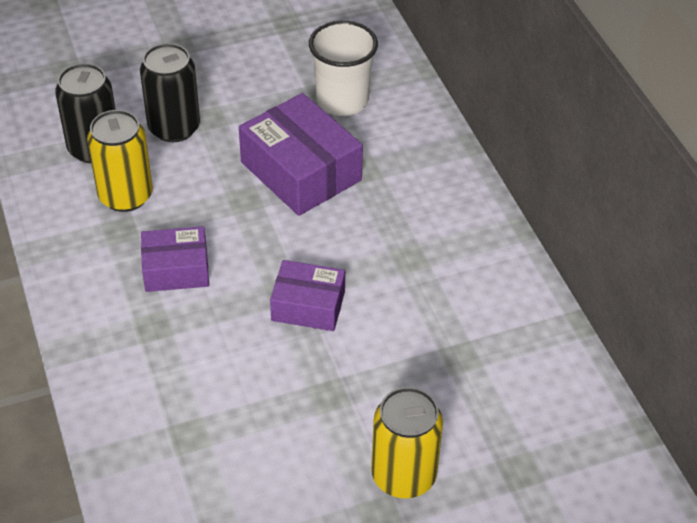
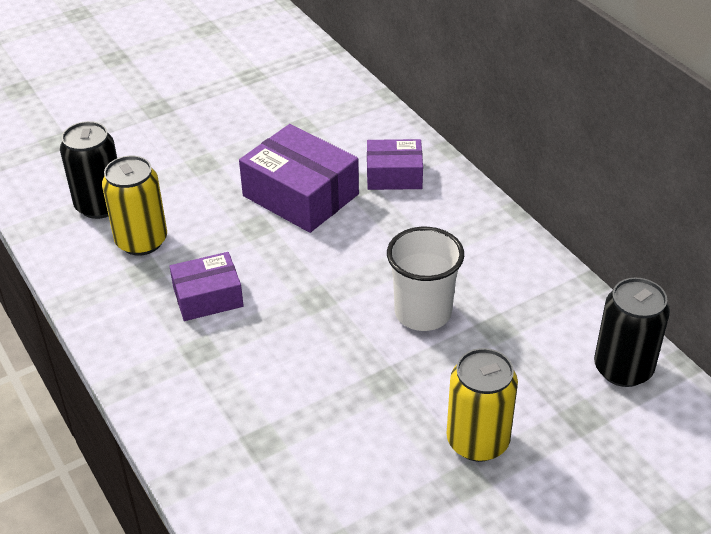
camera: 10 degrees left, 5 degrees down
black can [140,43,200,142] -> black can moved to [594,278,670,387]
purple box [270,260,345,331] -> purple box moved to [367,139,423,190]
white cup [309,21,378,116] -> white cup moved to [387,227,464,331]

